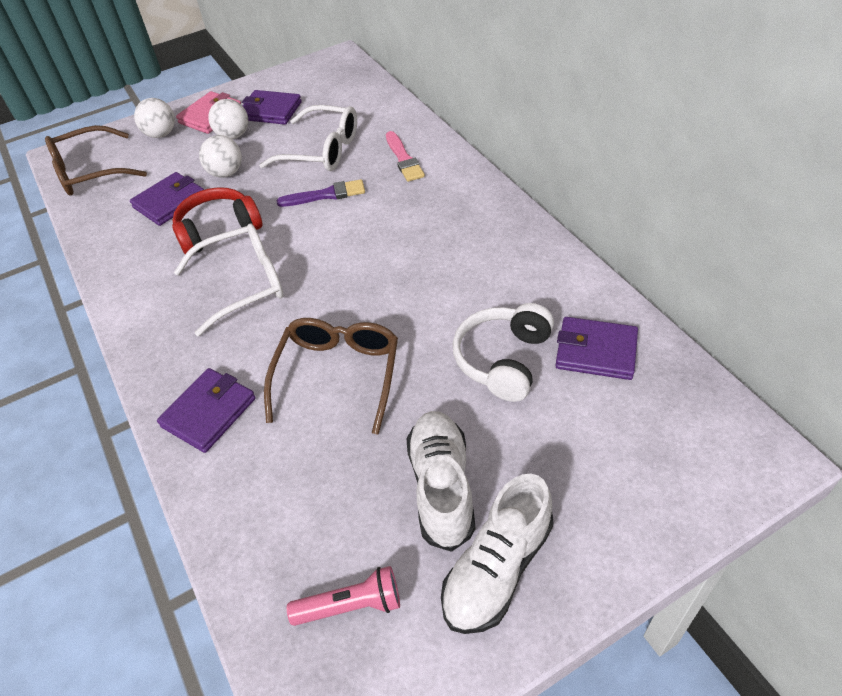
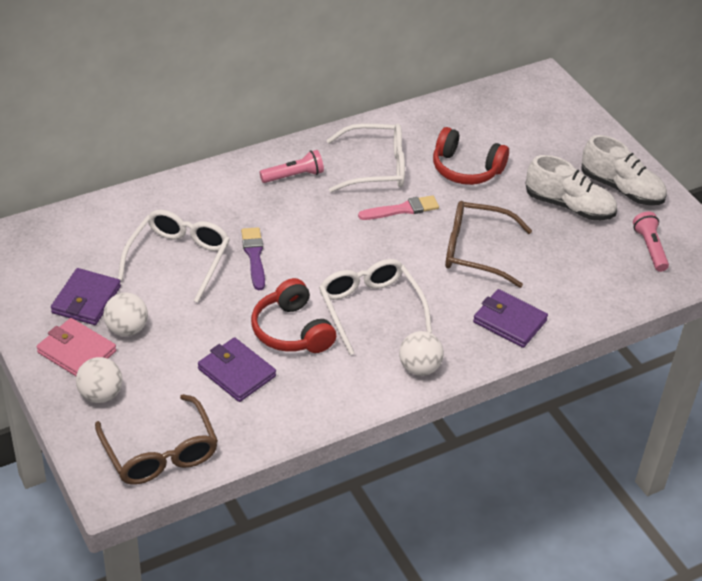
camera: 95 degrees left, 5 degrees down
white ball [199,135,242,178] -> white ball moved to [399,331,444,376]
pink brush [386,131,425,182] -> pink brush moved to [358,195,439,220]
white shoe [406,411,475,552] -> white shoe turned 150 degrees counterclockwise [525,155,617,220]
white headphones [453,303,554,402] -> red headphones [433,127,509,185]
purple wallet [555,317,638,380] -> none
none -> pink flashlight [260,150,324,183]
none -> white glasses [327,123,405,193]

